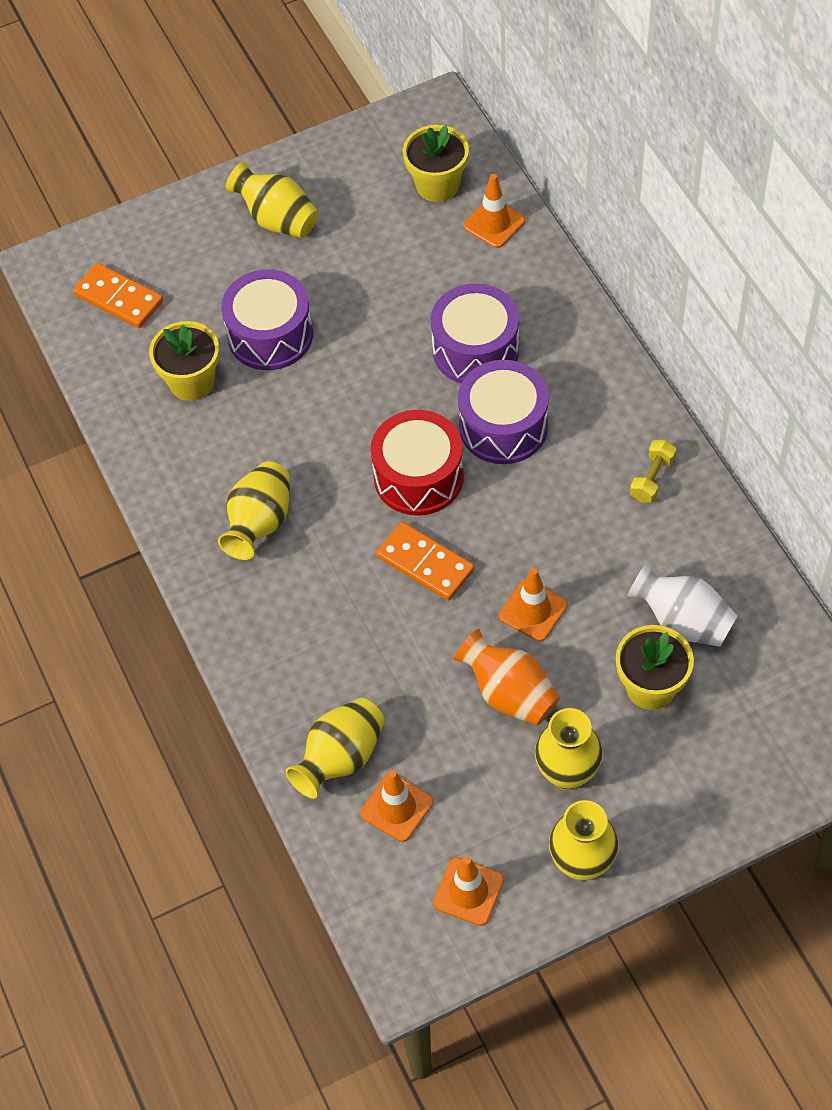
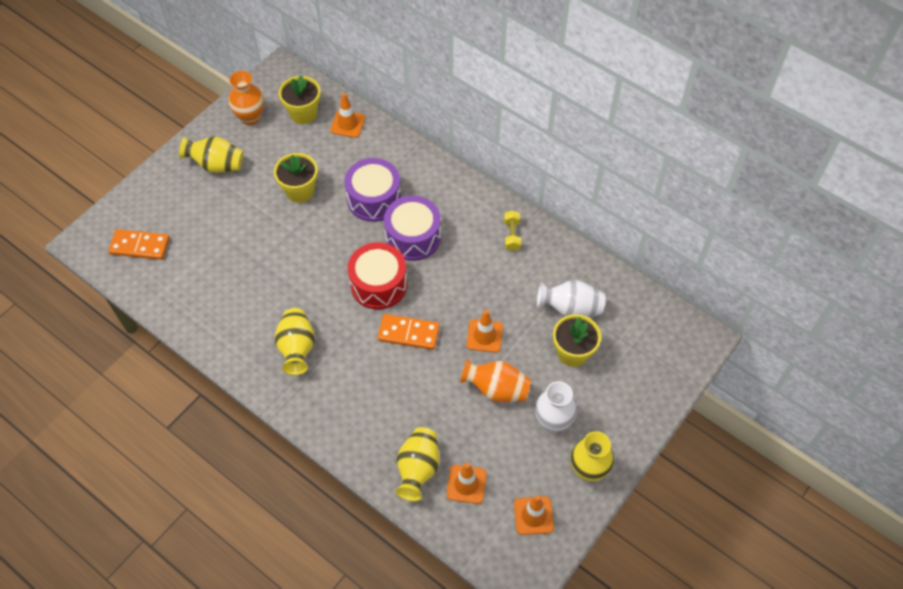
camera: 30 degrees left, 0 degrees up
yellow flower pot [149,321,219,401] -> yellow flower pot moved to [274,153,318,203]
purple drum [221,269,313,370] -> none
yellow vase [535,708,603,790] -> white vase [535,381,577,432]
none -> orange vase [228,71,264,125]

